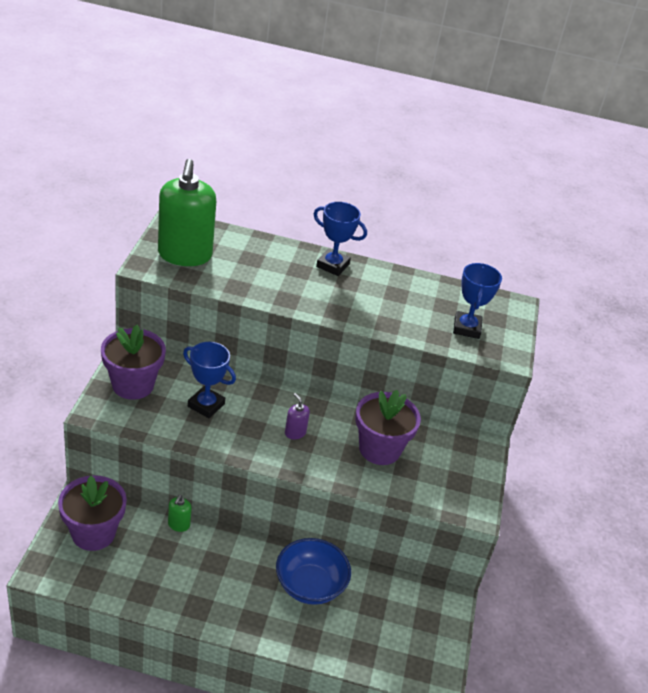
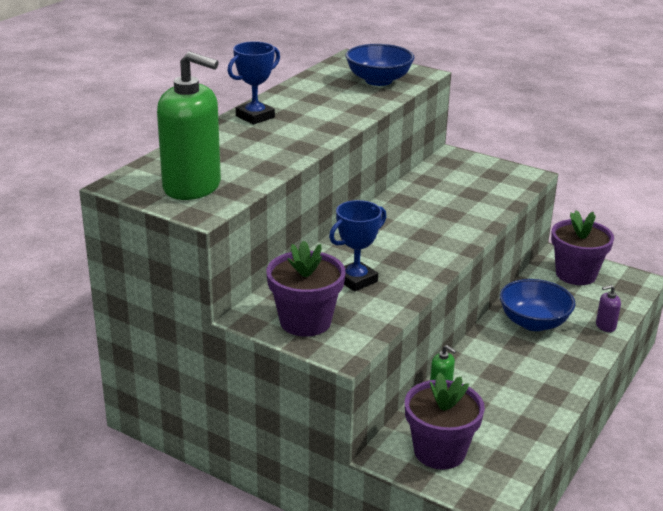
camera: 65 degrees left, 10 degrees down
purple soap dispenser [285,393,310,439] -> purple soap dispenser moved to [596,285,621,332]
purple flower pot [356,390,421,465] -> purple flower pot moved to [551,210,614,285]
blue trophy [453,263,502,339] -> blue bowl [346,44,414,86]

